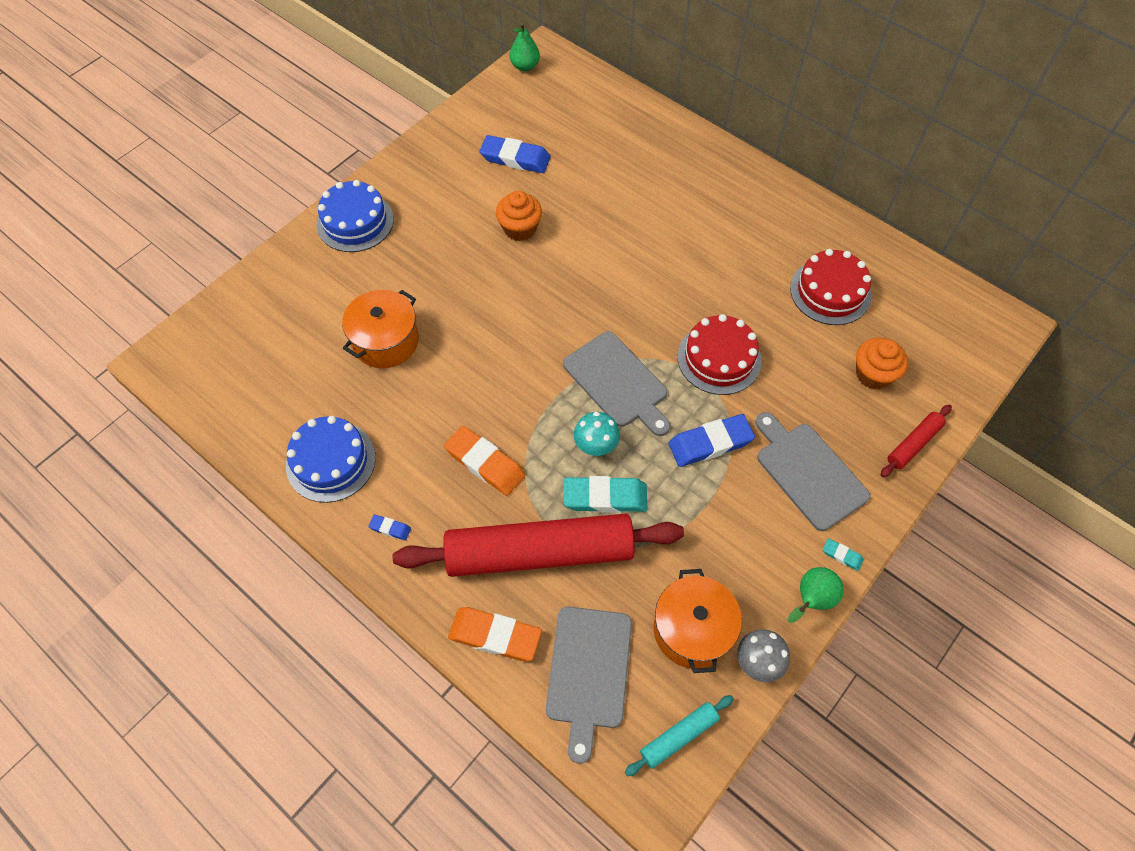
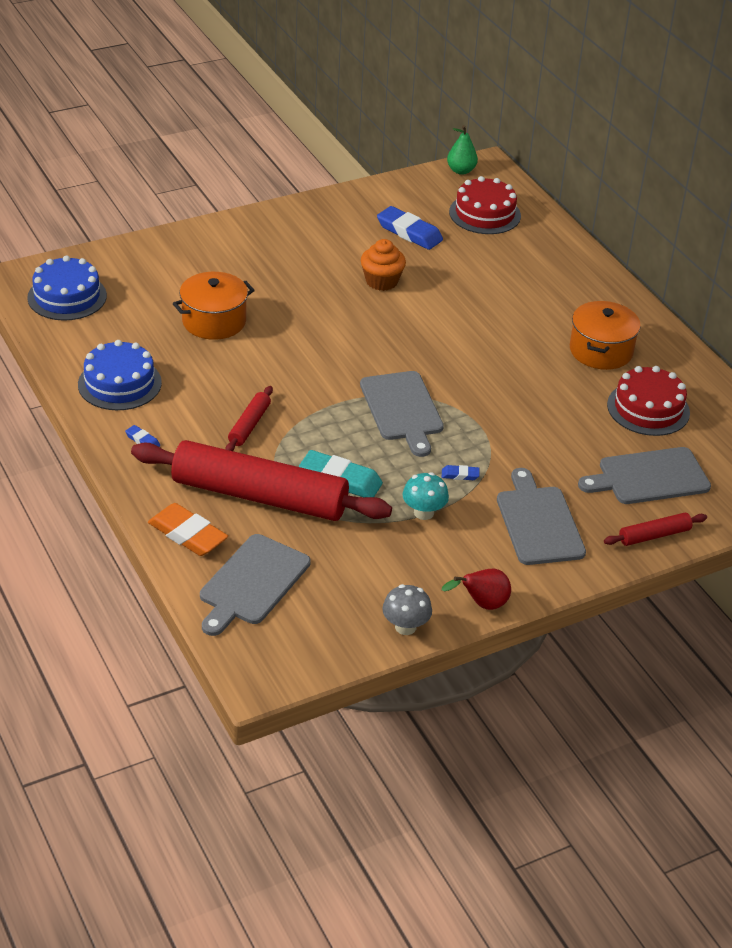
camera: 20 degrees right, 20 degrees down
blue cake [316,180,394,252] -> blue cake moved to [27,255,107,320]
orange eraser [444,426,525,496] -> red rolling pin [226,386,273,451]
turquoise mushroom [574,412,620,456] -> turquoise mushroom moved to [403,472,449,520]
turquoise rolling pin [625,695,734,776] -> none
orange pot [654,569,742,673] -> orange pot moved to [570,301,641,370]
blue eraser [669,414,755,467] -> blue eraser [442,465,480,480], size x0.47
red cake [678,314,762,395] -> red cake moved to [449,176,521,234]
green pear [788,567,844,623] -> red pear [442,569,511,610]
turquoise eraser [823,538,864,571] -> none
orange cupcake [856,338,908,390] -> grey cutting board [578,447,711,504]

